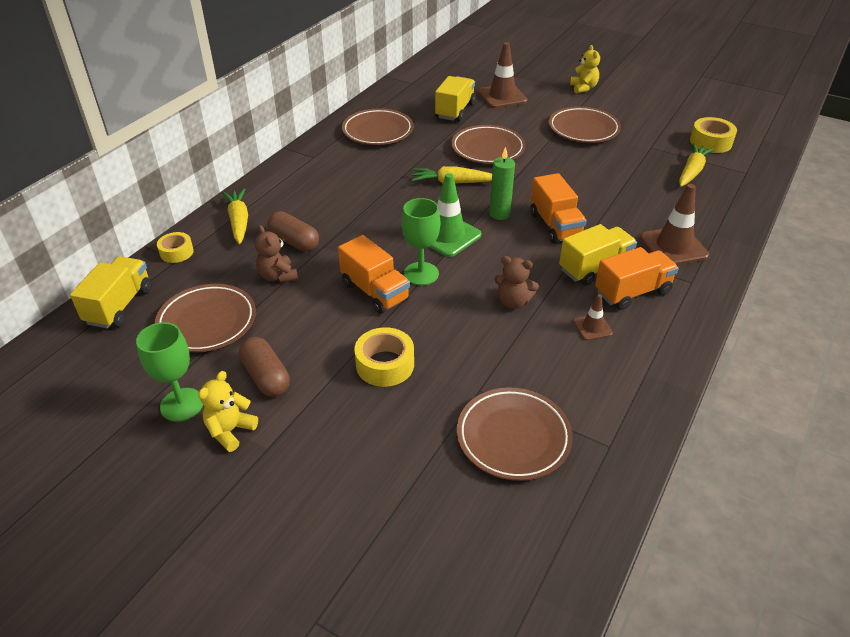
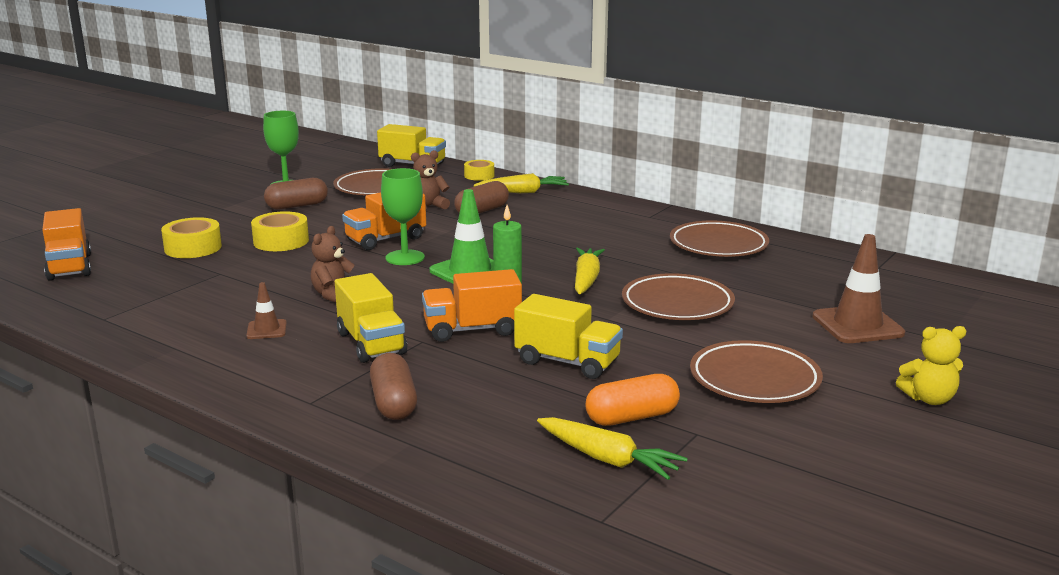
camera: 95 degrees right, 20 degrees down
yellow teddy bear [198,371,258,452] -> none
yellow truck [435,76,475,122] -> yellow truck moved to [514,294,623,379]
brown plate [457,387,573,481] -> none
orange truck [595,247,679,310] -> orange truck moved to [42,208,91,281]
brown traffic cone [640,184,709,265] -> brown capsule [370,353,417,420]
yellow tape [690,117,737,153] -> yellow tape moved to [161,217,222,258]
none -> orange capsule [585,374,680,426]

